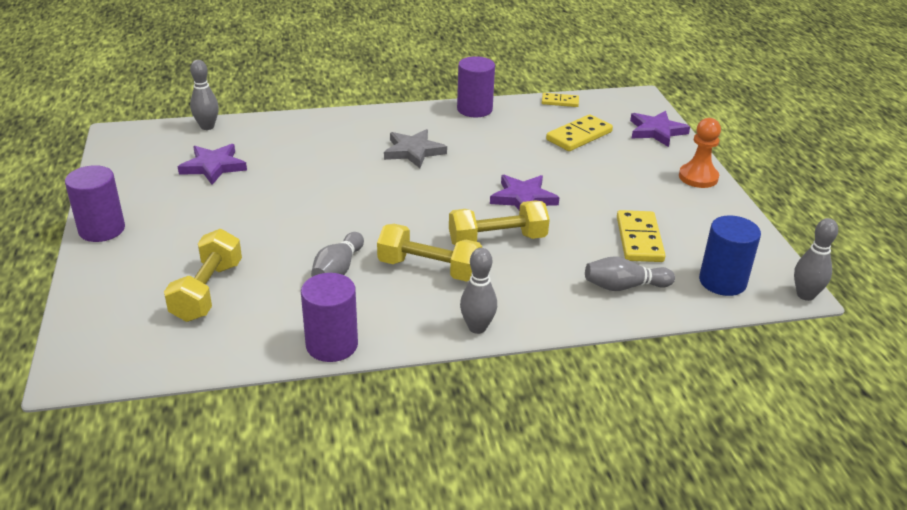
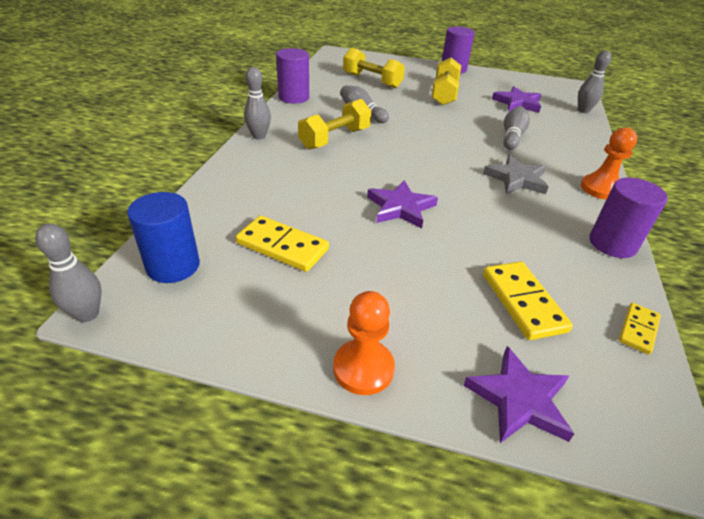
camera: 115 degrees right, 5 degrees up
yellow dumbbell [449,200,550,245] -> yellow dumbbell moved to [432,58,461,106]
grey bowling pin [585,256,675,291] -> grey bowling pin moved to [503,106,530,150]
none -> orange pawn [581,128,637,200]

